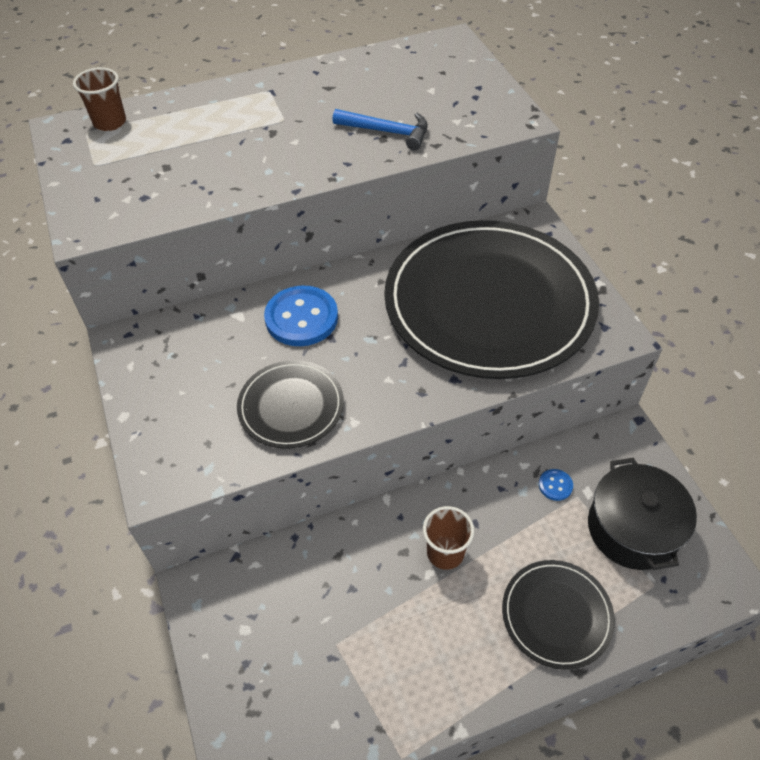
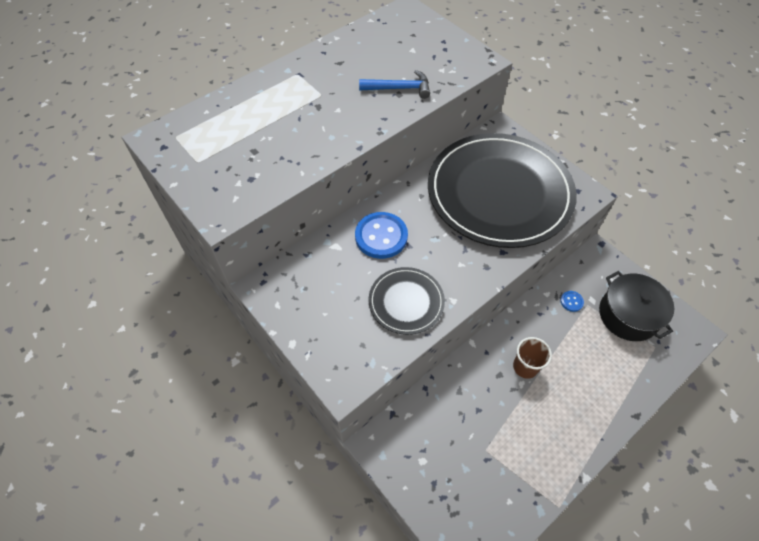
camera: 20 degrees left, 5 degrees up
brown cup [73,67,126,131] -> none
black plate [502,560,615,670] -> none

